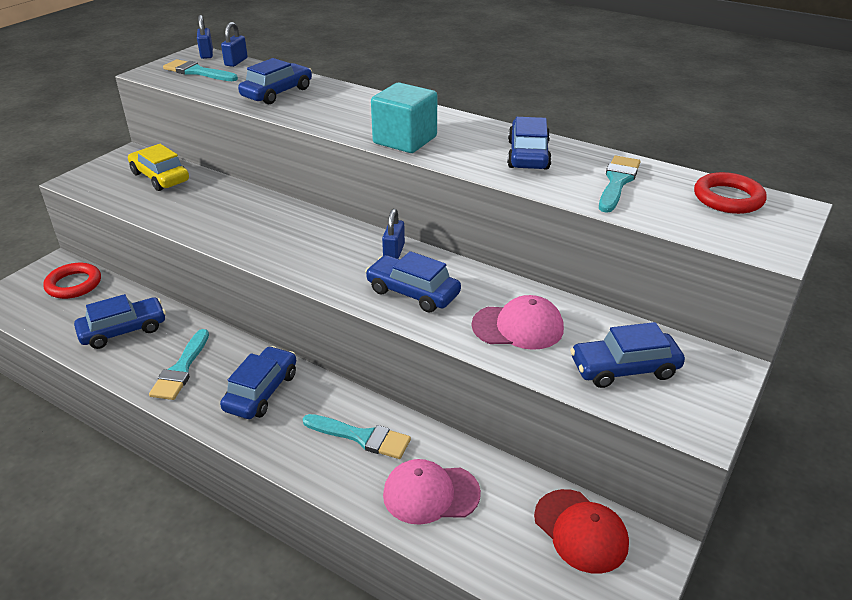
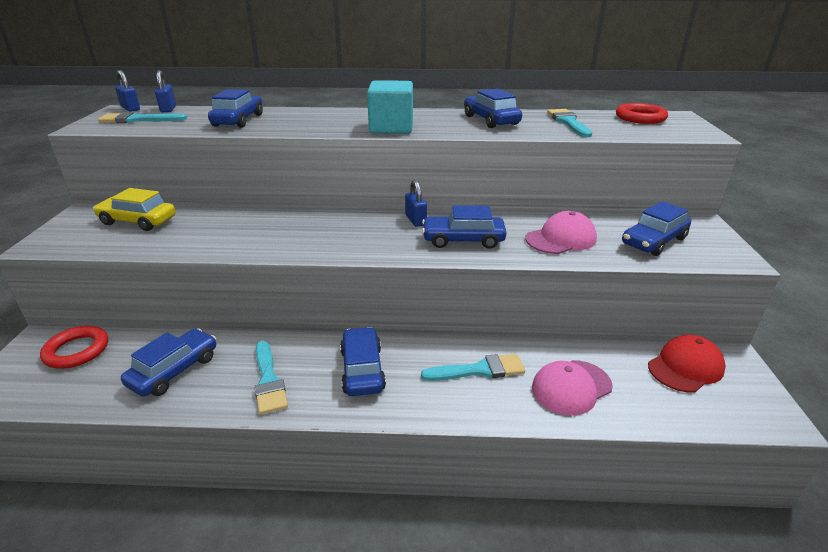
camera: 30 degrees left, 5 degrees down
red cap [534,489,629,574] -> red cap turned 60 degrees counterclockwise [648,335,726,392]

